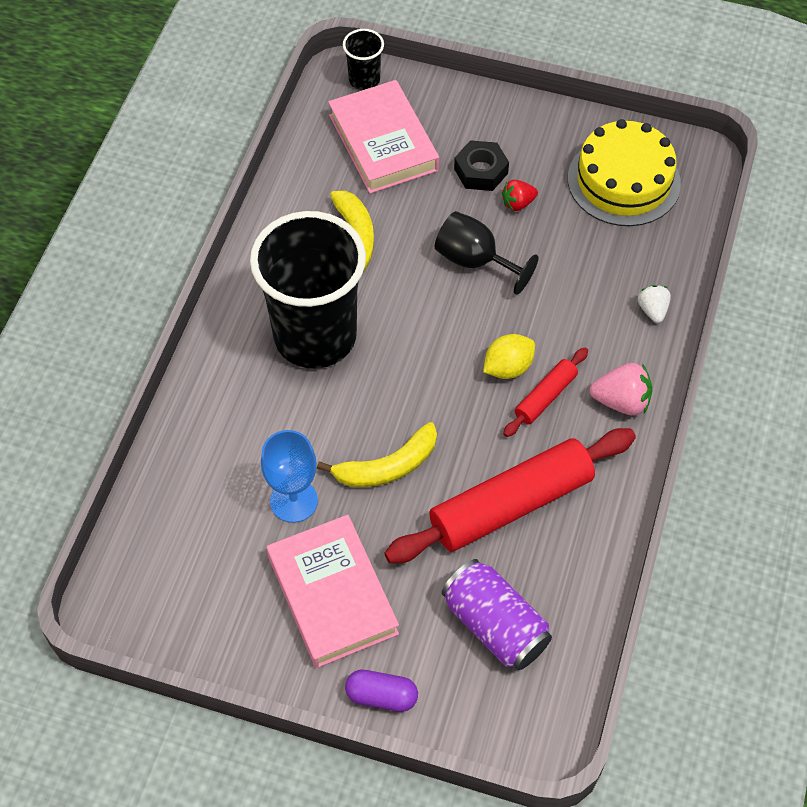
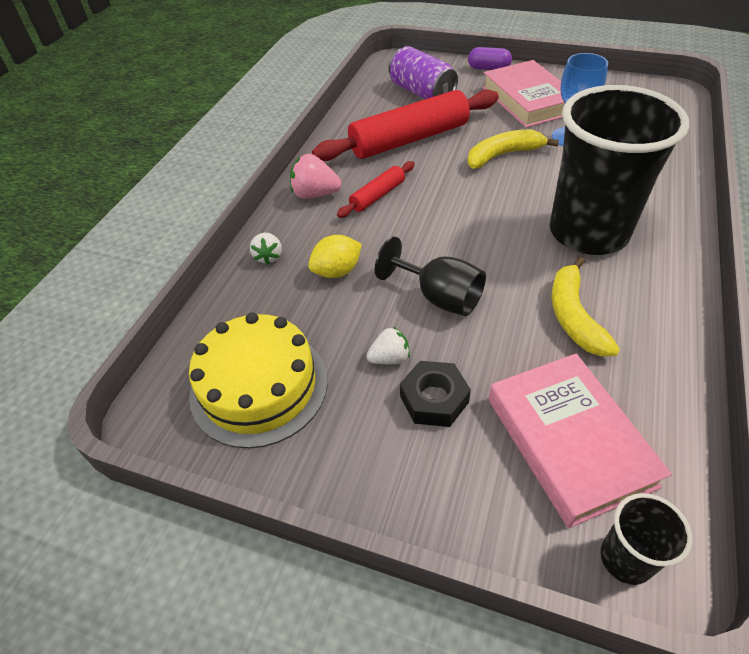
camera: 175 degrees left, 10 degrees down
yellow lemon [483,334,535,379] -> yellow lemon moved to [308,235,362,278]
red strawberry [502,180,538,211] -> white strawberry [366,327,410,364]

